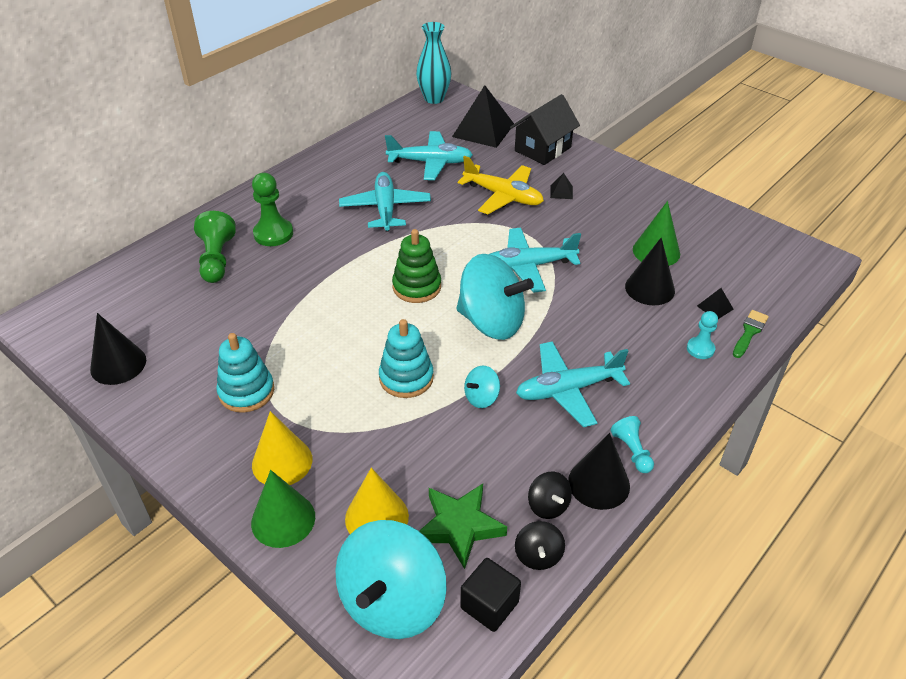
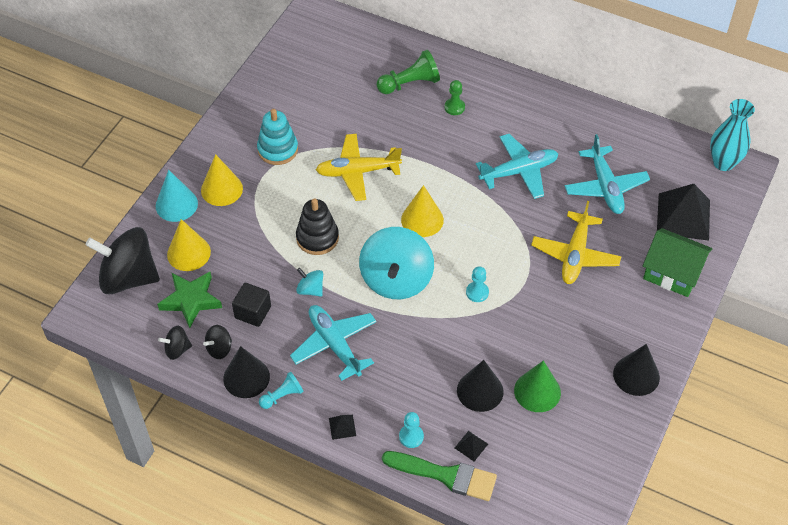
camera: 75 degrees right, 10 degrees up
black cone [90,313,146,385] -> black cone moved to [613,344,660,396]
green cone [251,470,315,548] -> turquoise cone [156,170,198,222]
green pawn [252,173,293,246] -> green pawn [445,80,465,115], size x0.61
turquoise spinning top [335,520,447,639] -> black spinning top [86,227,160,295]
turquoise stacking toy [379,319,434,398] -> black stacking toy [296,198,339,255]
green stacking toy [392,229,441,303] -> yellow cone [401,185,444,237]
black cube [460,558,521,632] -> black cube moved to [232,283,271,327]
turquoise plane [489,228,581,293] -> turquoise pawn [466,266,489,302]
black house [510,94,580,165] -> green house [643,228,712,297]
black pyramid [550,173,573,199] -> black pyramid moved to [329,415,356,440]
green brush [733,310,769,358] -> green brush [382,451,497,501], size x1.74
none -> yellow plane [316,134,402,201]

